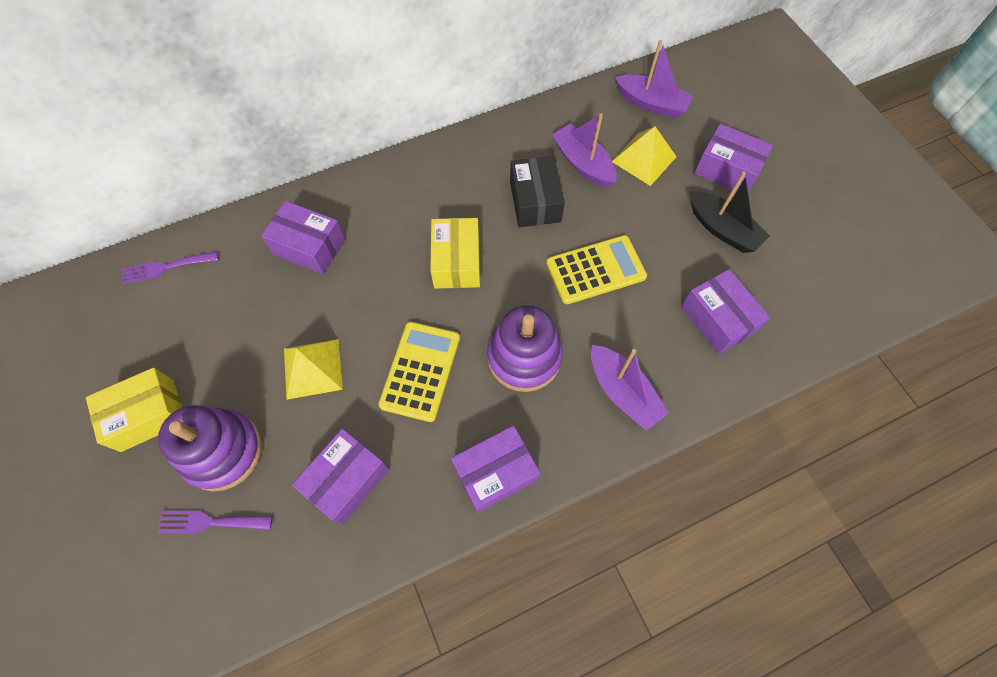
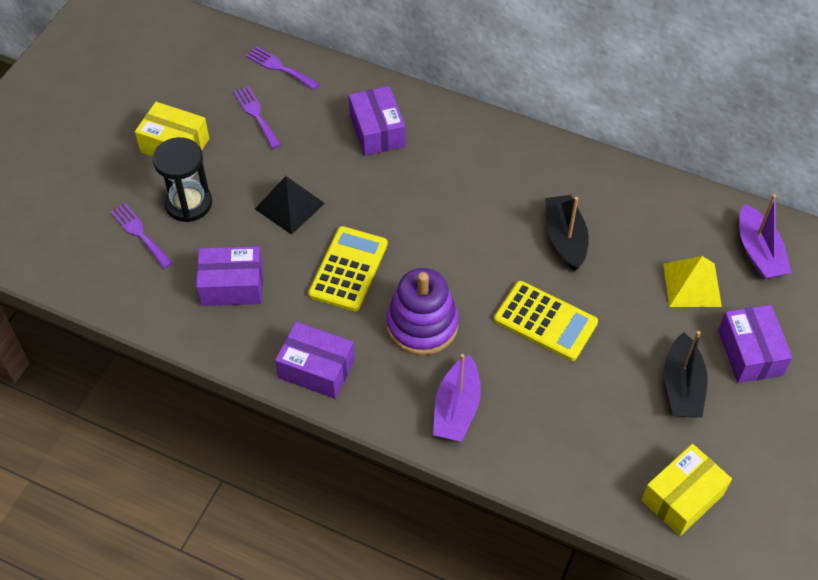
camera: 50 degrees right, 10 degrees down
purple stacking toy [158,405,262,491] -> black hourglass [153,137,212,222]
yellow pyramid [284,339,343,400] -> black pyramid [255,176,325,235]
yellow calculator [378,322,460,422] -> yellow calculator turned 45 degrees counterclockwise [308,226,388,311]
yellow box [430,218,480,289] -> yellow box moved to [642,444,732,536]
black box [510,156,565,227] -> black boat [545,195,589,271]
purple boat [552,113,616,188] -> none
purple box [681,269,770,354] -> none
none -> purple fork [233,86,281,149]

